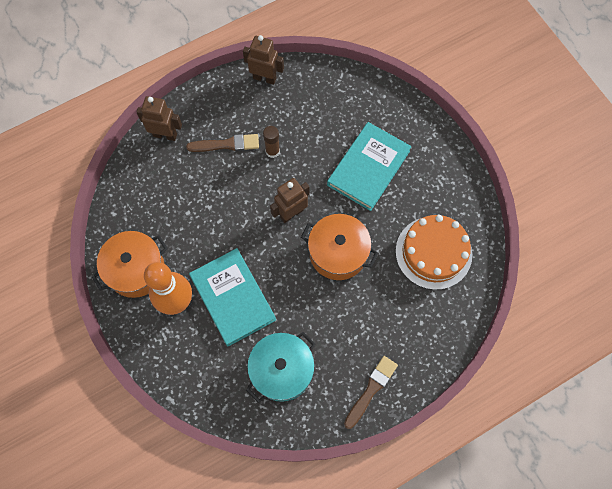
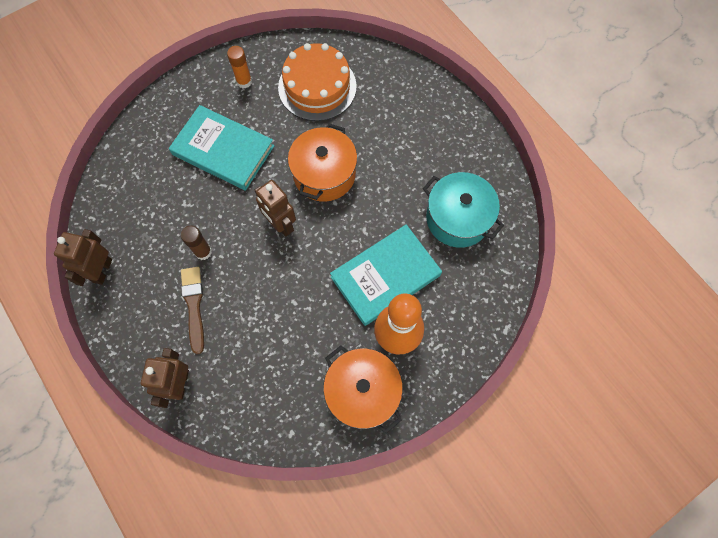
camera: 95 degrees left, 0 degrees up
brown brush [344,356,398,429] -> none
none -> orange glue stick [227,46,252,89]

